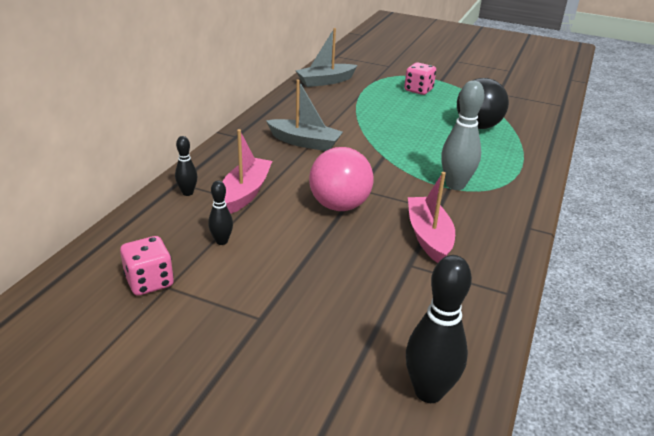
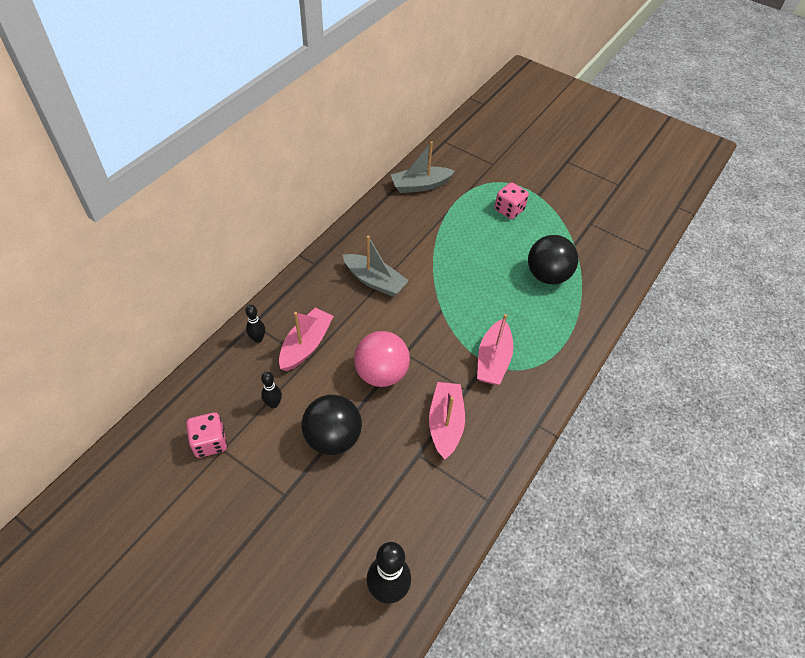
camera: 10 degrees right, 20 degrees up
grey bowling pin [441,80,485,190] -> pink boat [477,314,513,385]
none -> black ball [301,395,362,455]

